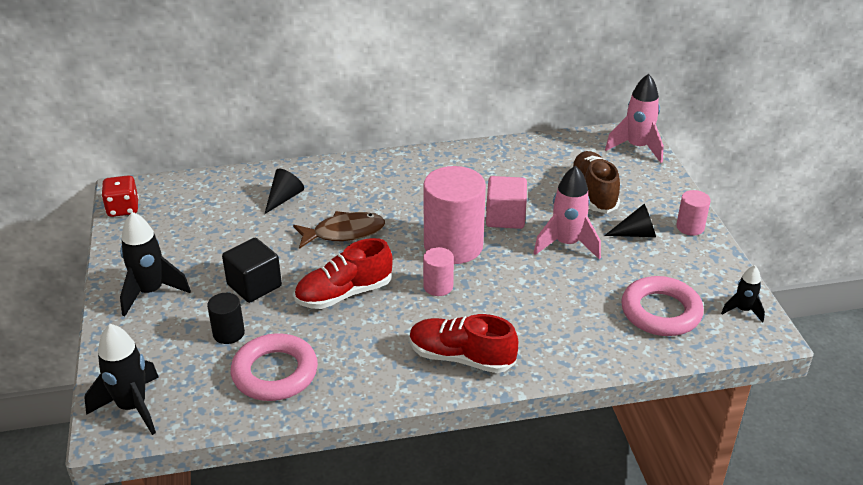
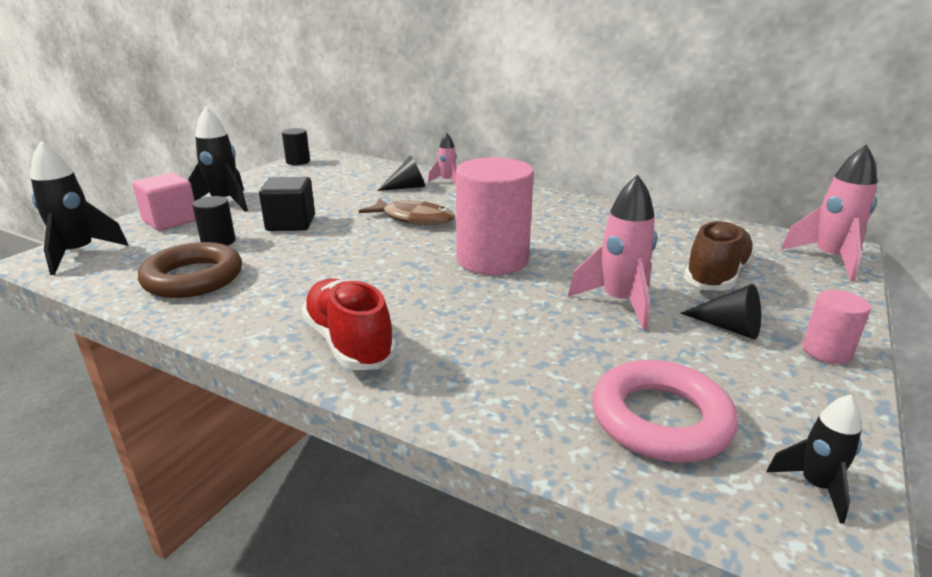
camera: 40 degrees right, 10 degrees down
red dice [101,175,139,217] -> black cylinder [282,128,310,165]
pink ring [231,333,318,401] -> brown ring [138,242,242,298]
red shoe [294,238,393,309] -> none
pink cylinder [423,247,454,296] -> none
pink cube [486,176,527,229] -> pink cube moved to [132,173,196,231]
none -> pink rocket [428,132,457,185]

